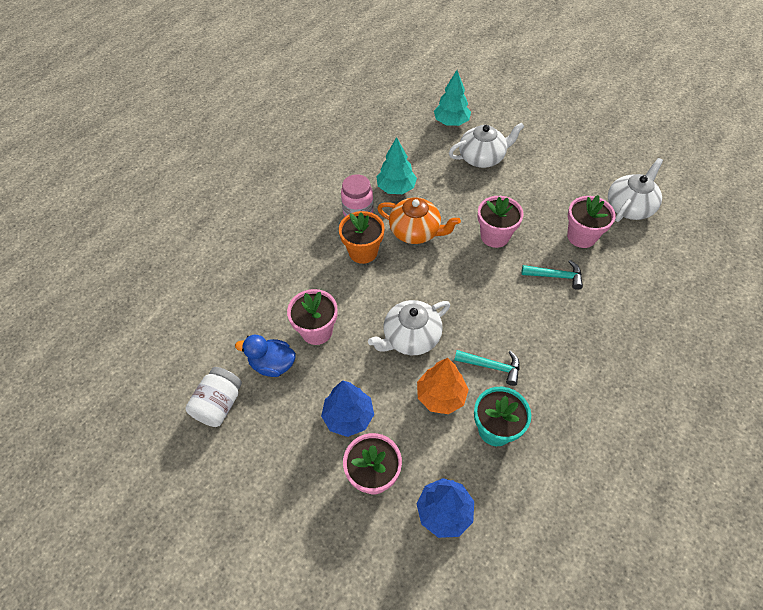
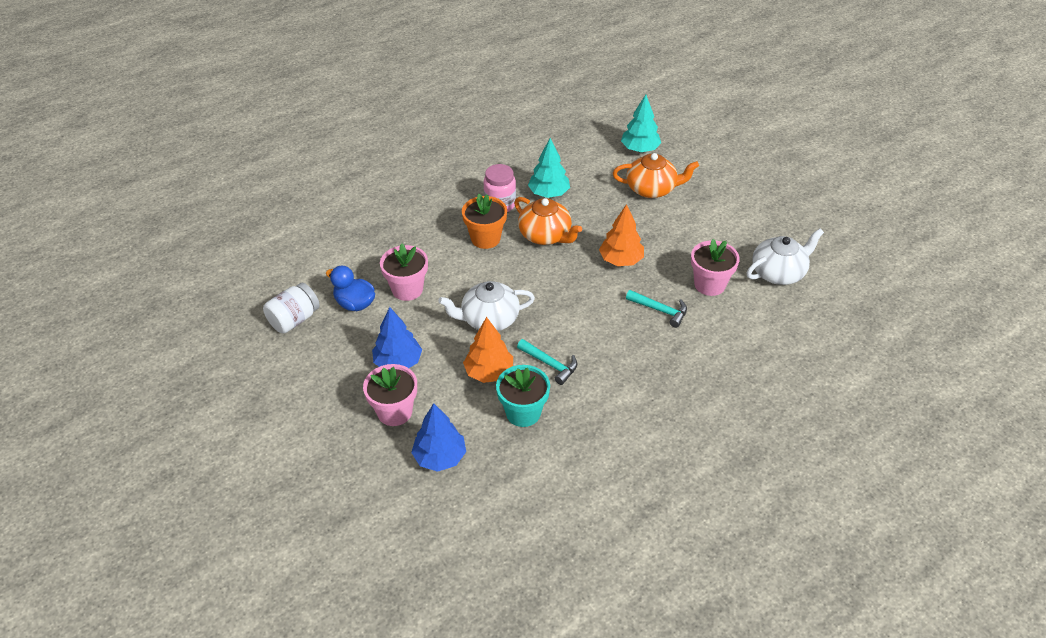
camera: 20 degrees right, 10 degrees down
white teapot [449,122,524,168] -> orange teapot [613,153,699,198]
pink flower pot [477,196,524,248] -> orange tree [599,204,644,266]

